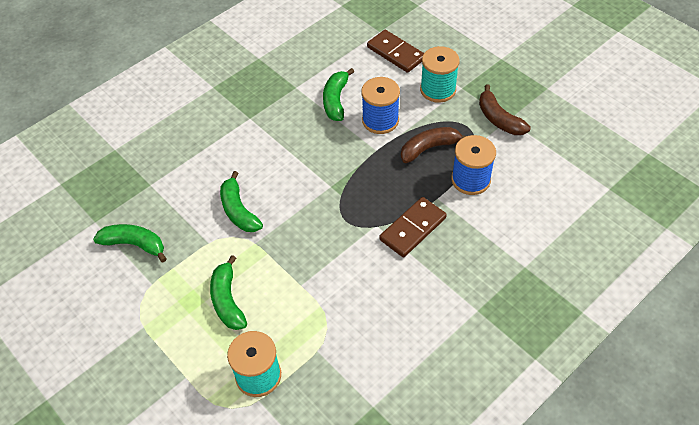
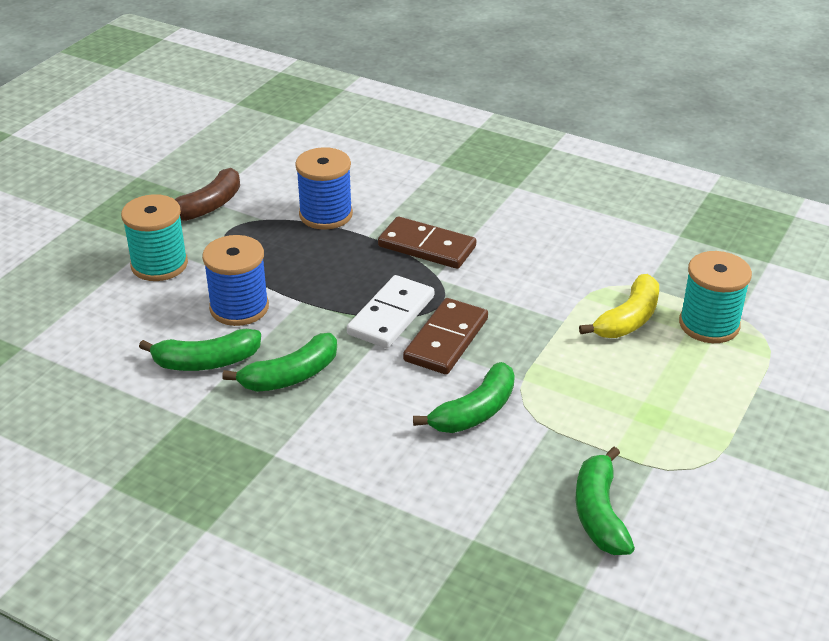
camera: 110 degrees left, 15 degrees down
green banana [210,255,247,330] -> green banana moved to [222,333,337,392]
brown domino [367,30,424,73] -> brown domino moved to [403,298,488,375]
brown banana [401,127,466,163] -> none
none -> white domino [347,275,434,348]
none -> yellow banana [579,274,659,338]

